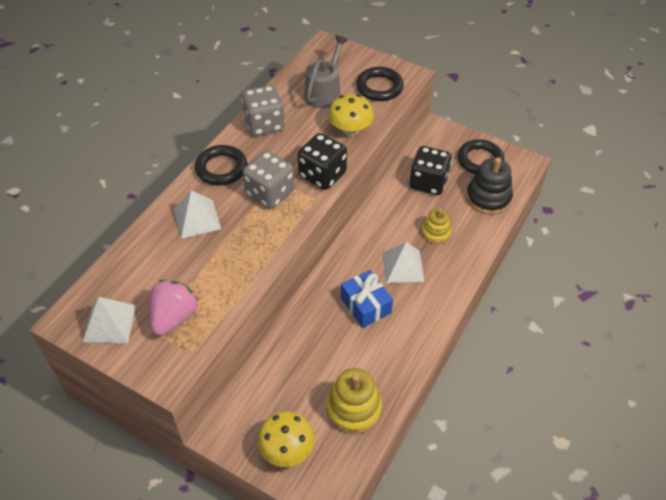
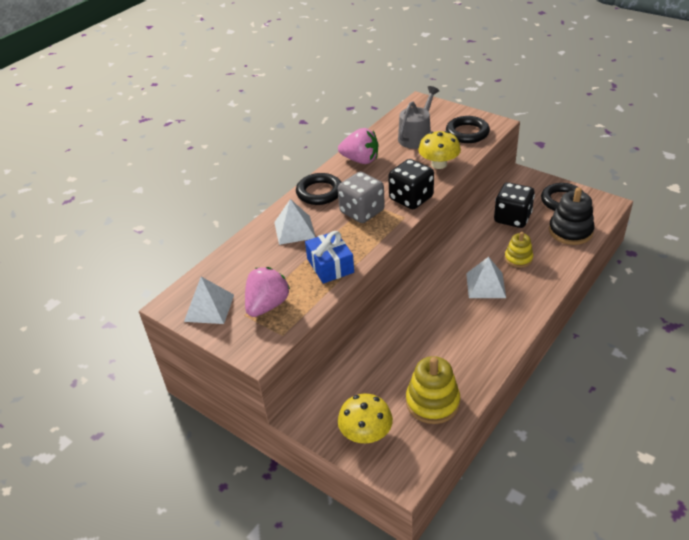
camera: 10 degrees right, 10 degrees down
grey dice [241,85,285,136] -> pink strawberry [338,128,379,164]
blue gift [341,270,393,328] -> blue gift moved to [305,231,354,284]

